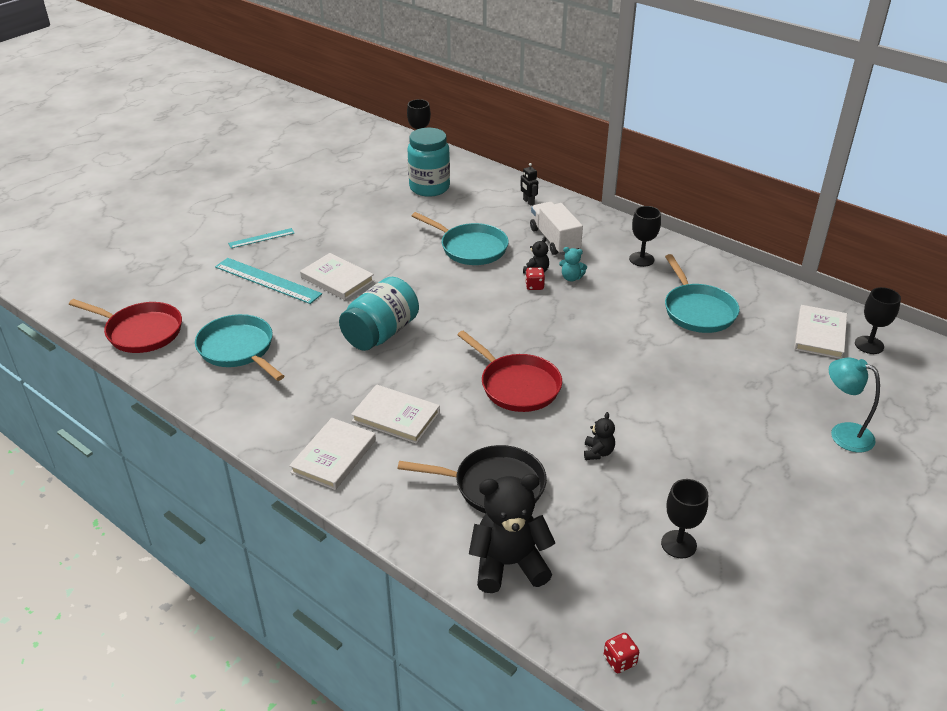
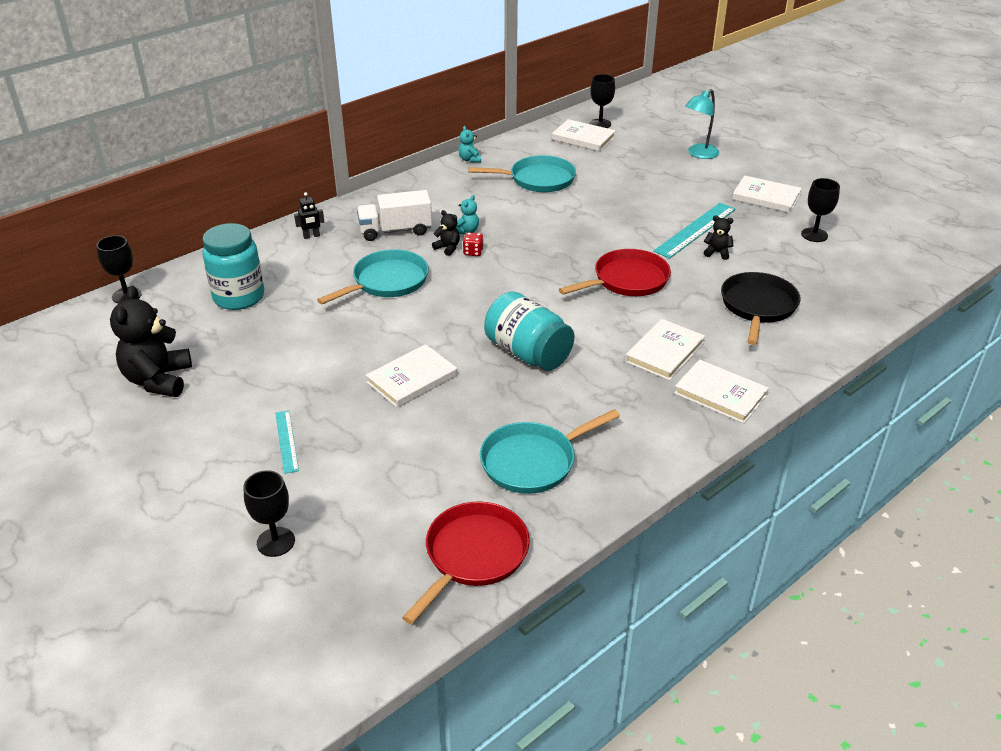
camera: 80 degrees left, 0 degrees up
turquoise ruler [215,258,322,304] -> turquoise ruler moved to [653,203,736,259]
black teddy bear [469,474,555,593] -> black teddy bear moved to [110,286,192,397]
red dice [604,633,639,673] -> none
black goblet [629,206,661,267] -> black goblet moved to [244,470,295,557]
none -> turquoise teddy bear [458,126,481,163]
none -> white book [732,175,802,213]

